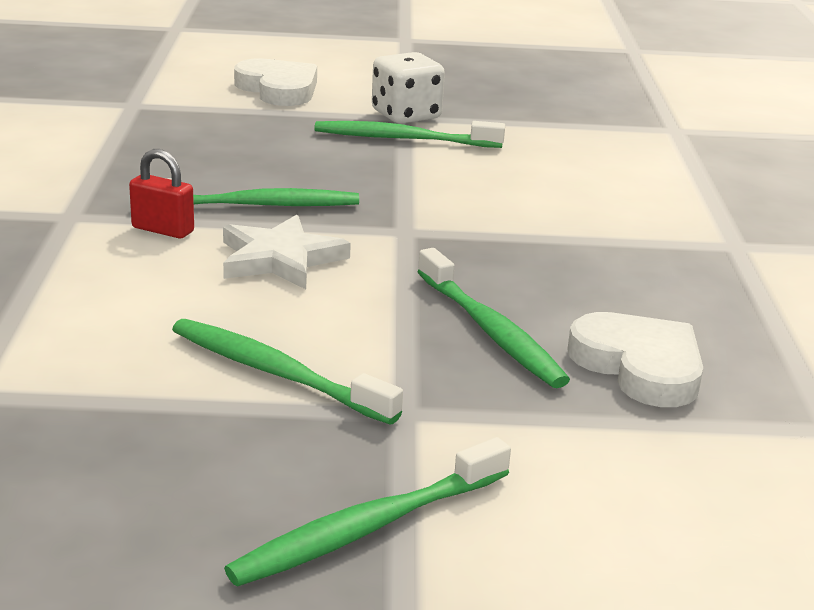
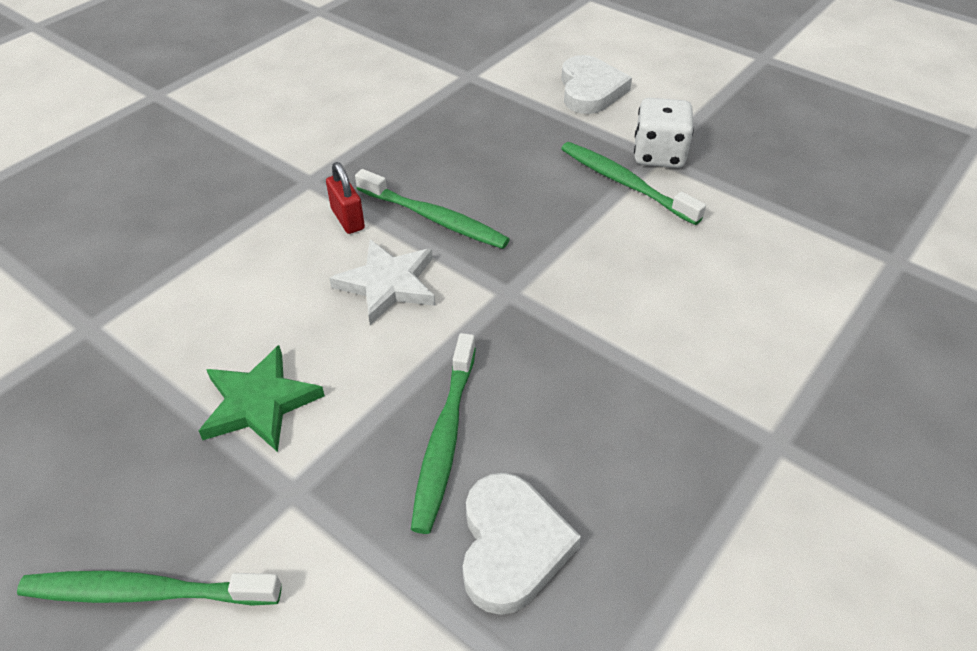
camera: 40 degrees right, 20 degrees up
green toothbrush [172,319,403,424] -> green star [199,345,325,452]

